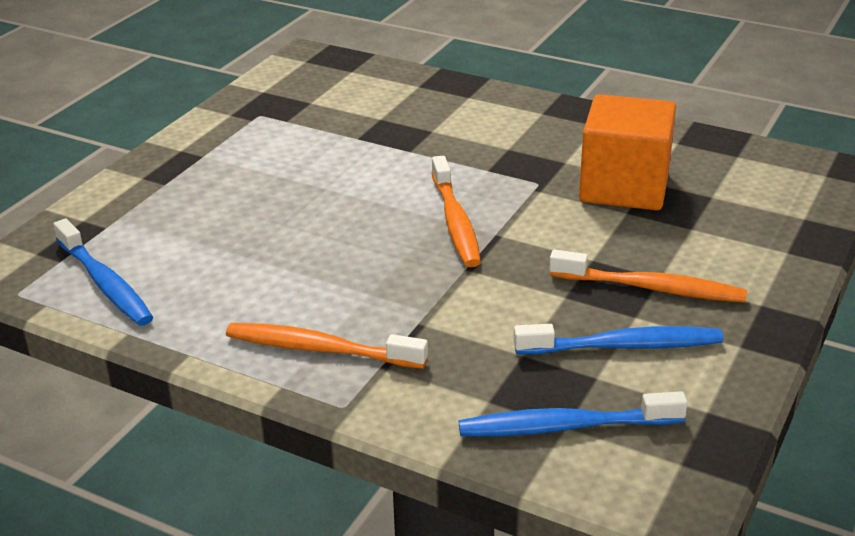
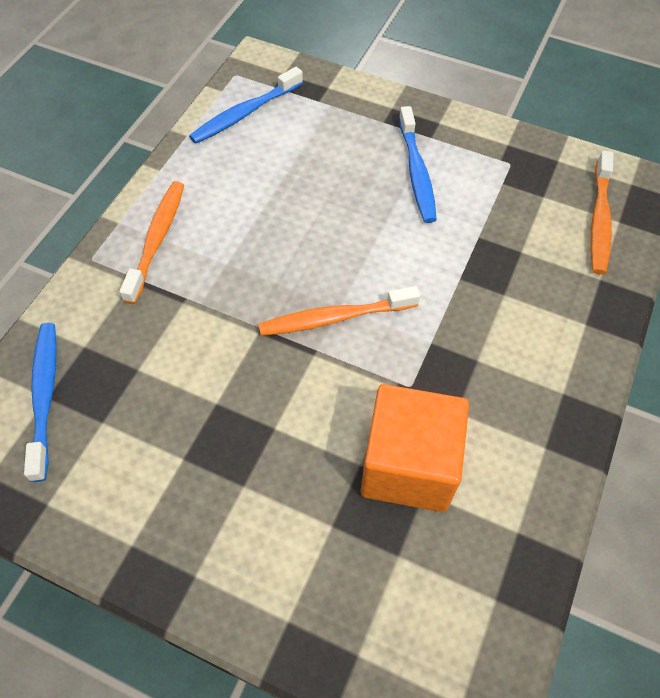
camera: 85 degrees right, 25 degrees up
blue toothbrush [514,324,723,355] -> blue toothbrush moved to [399,106,437,223]
orange toothbrush [549,249,747,303] -> orange toothbrush moved to [591,151,613,275]

